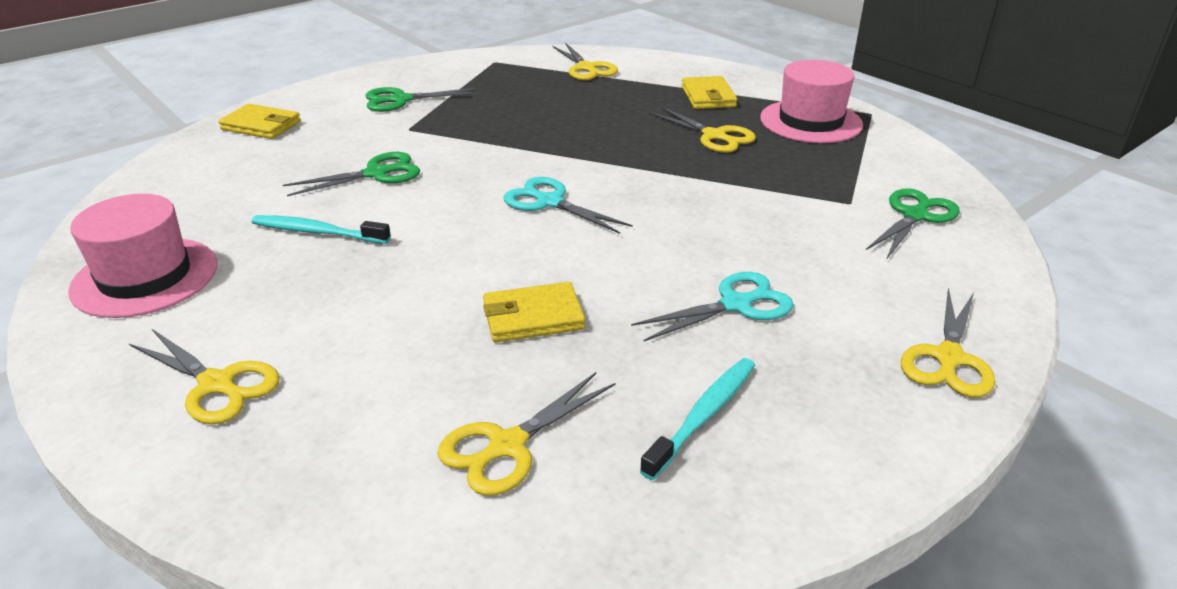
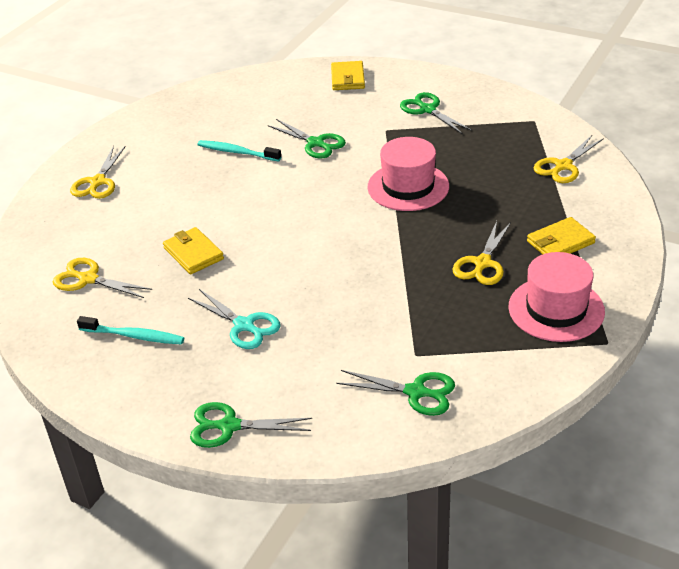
camera: 70 degrees right, 5 degrees up
pink hat [68,194,217,318] -> pink hat moved to [367,137,449,211]
turquoise toothbrush [252,215,391,244] -> turquoise toothbrush turned 60 degrees counterclockwise [197,140,281,161]
turquoise scissors [504,177,633,234] -> none
yellow scissors [901,288,995,398] -> green scissors [190,402,312,448]

